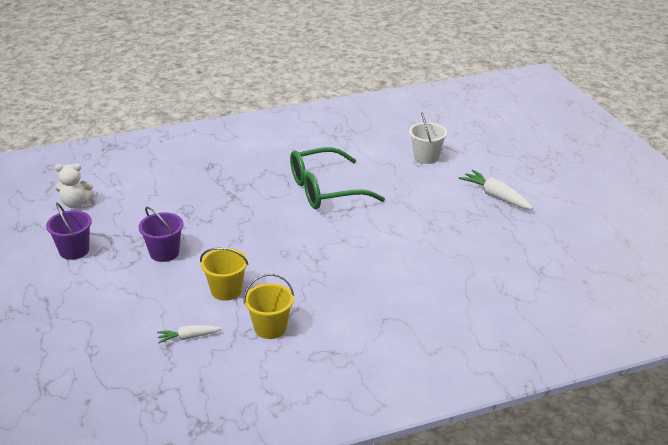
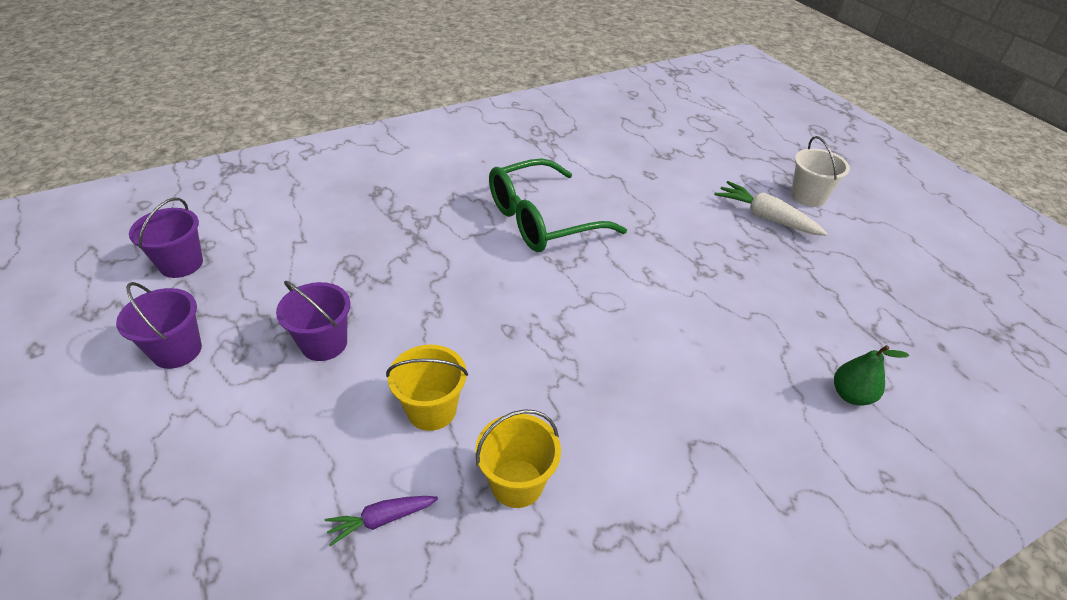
camera: 10 degrees left, 10 degrees up
white teddy bear [55,164,94,208] -> purple bucket [129,198,203,278]
white carrot [157,325,222,343] -> purple carrot [325,496,438,546]
white bucket [409,113,447,164] -> white bucket moved to [791,136,850,207]
none -> green pear [834,345,909,406]

